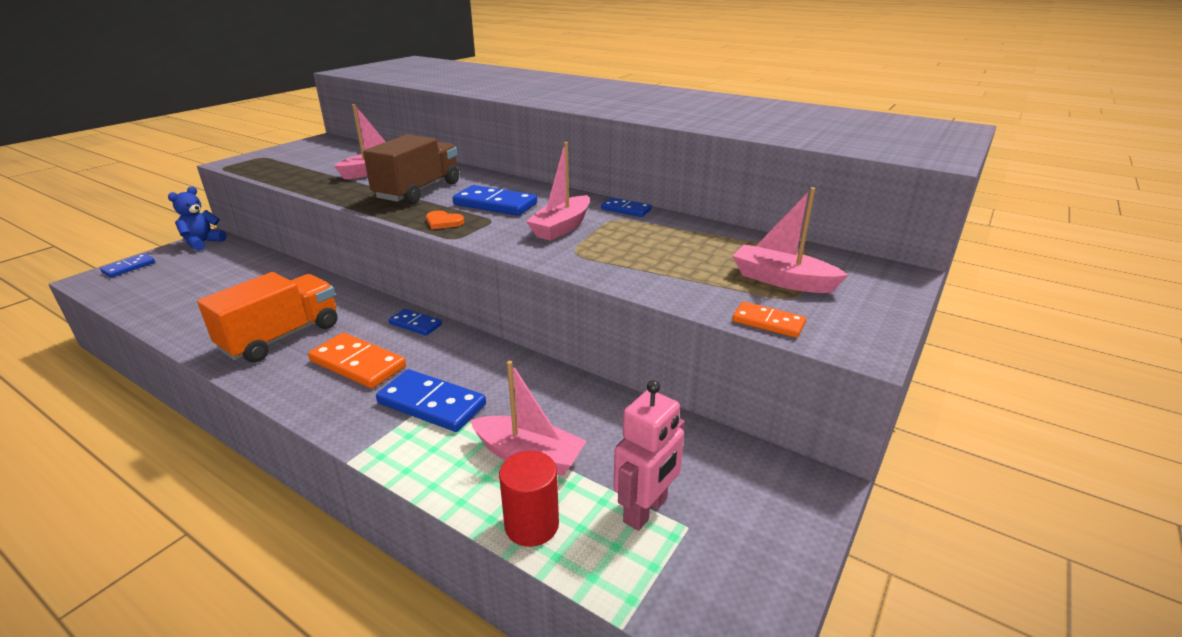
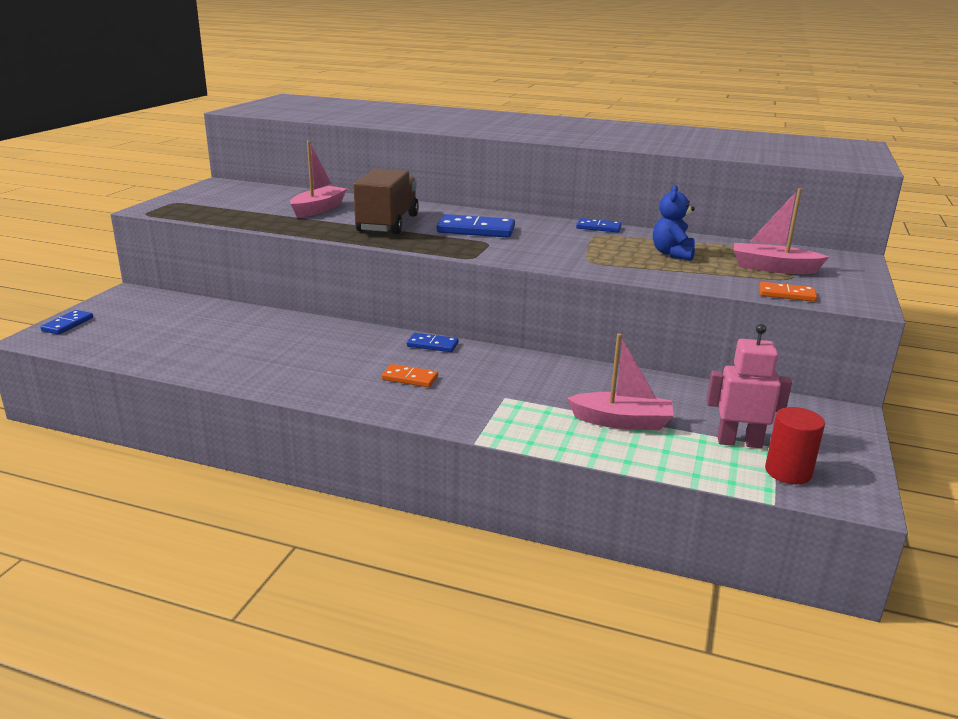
camera: 15 degrees left, 5 degrees down
blue teddy bear [168,186,227,251] -> blue teddy bear moved to [653,185,695,261]
orange truck [197,272,337,362] -> none
orange domino [308,333,406,388] -> orange domino [381,364,438,387], size x0.59
blue domino [376,369,486,432] -> none
orange heart [426,211,464,229] -> none
red cylinder [499,451,559,547] -> red cylinder moved to [765,407,825,484]
pink boat [526,142,590,241] -> none
pink robot [614,380,685,531] -> pink robot turned 105 degrees counterclockwise [706,324,792,448]

